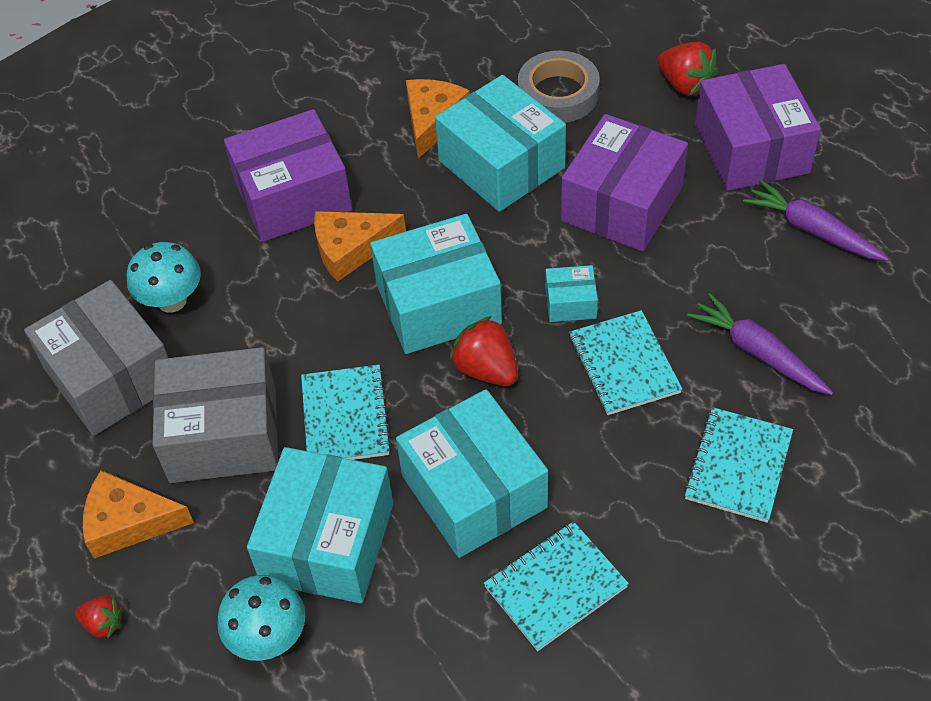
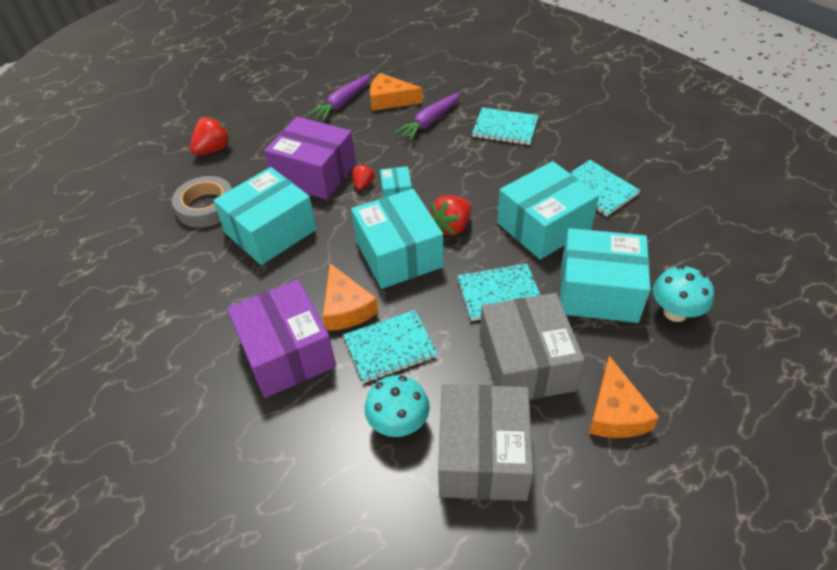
camera: 95 degrees left, 5 degrees down
grey box [24,280,169,436] -> grey box turned 45 degrees counterclockwise [438,384,534,501]
red strawberry [75,596,123,638] -> red strawberry moved to [352,164,375,190]
orange cheese [406,79,470,159] -> orange cheese moved to [370,73,423,111]
turquoise notebook [569,310,682,415] -> turquoise notebook moved to [343,310,438,383]
purple box [695,64,821,191] -> none

